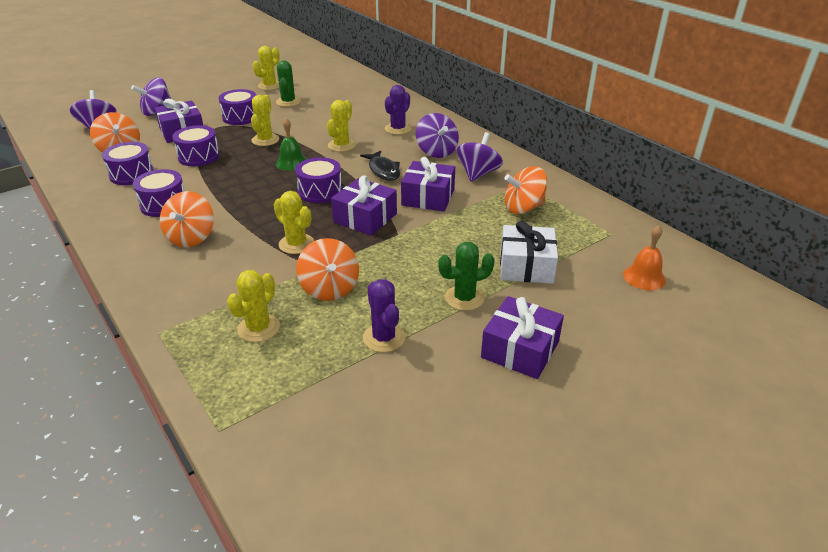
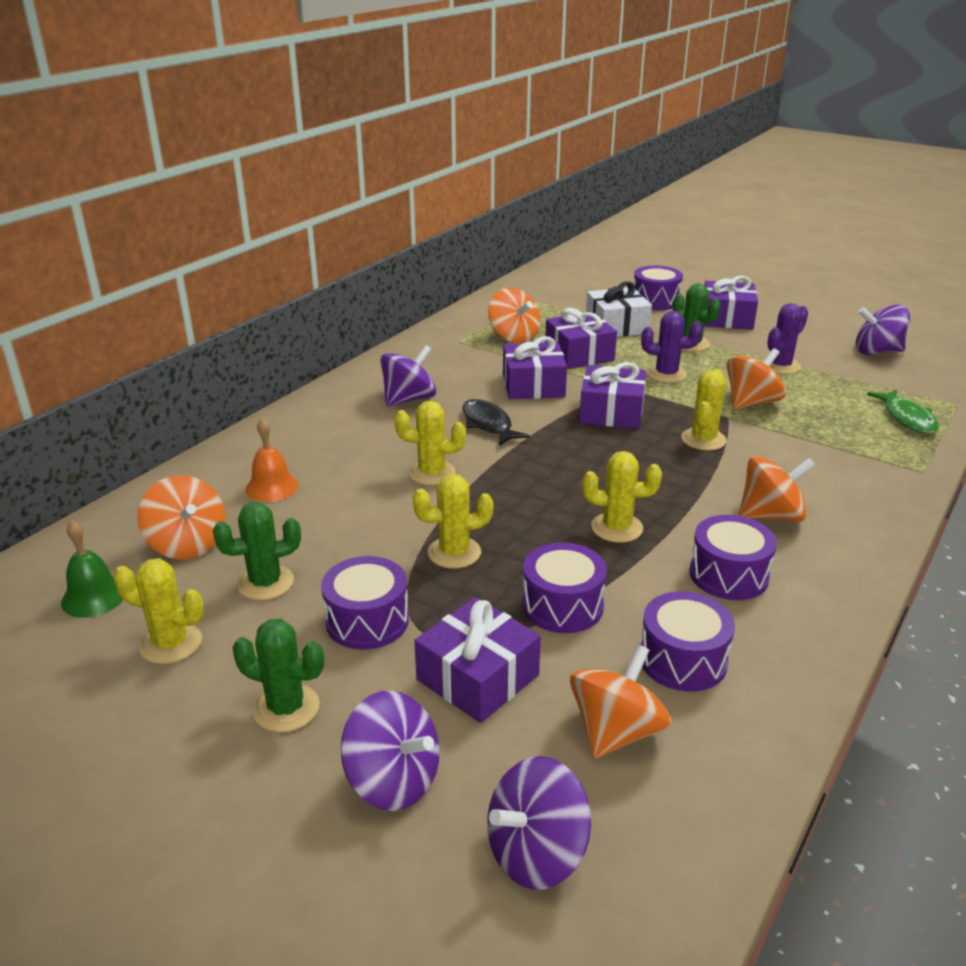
camera: 110 degrees left, 5 degrees down
yellow cactus [227,270,280,342] -> yellow cactus moved to [582,451,662,543]
green bell [276,118,307,171] -> green bell moved to [61,520,123,618]
purple drum [295,157,342,203] -> purple drum moved to [634,266,683,310]
black fish [360,151,400,181] -> black fish turned 75 degrees counterclockwise [463,399,529,446]
purple cactus [385,85,412,135] -> purple cactus moved to [641,311,702,383]
purple spinning top [457,132,503,182] -> purple spinning top moved to [856,305,910,355]
orange bell [623,225,666,290] -> orange bell moved to [245,418,299,502]
none -> orange spinning top [137,475,226,559]
none -> green cactus [232,619,324,732]
none -> purple gift [545,308,617,369]
none -> green fish [867,390,939,434]

